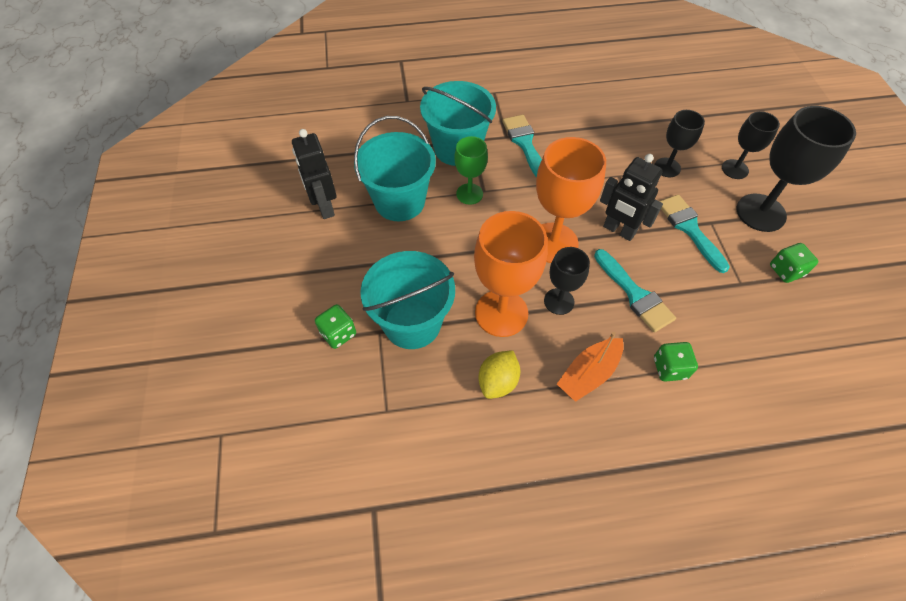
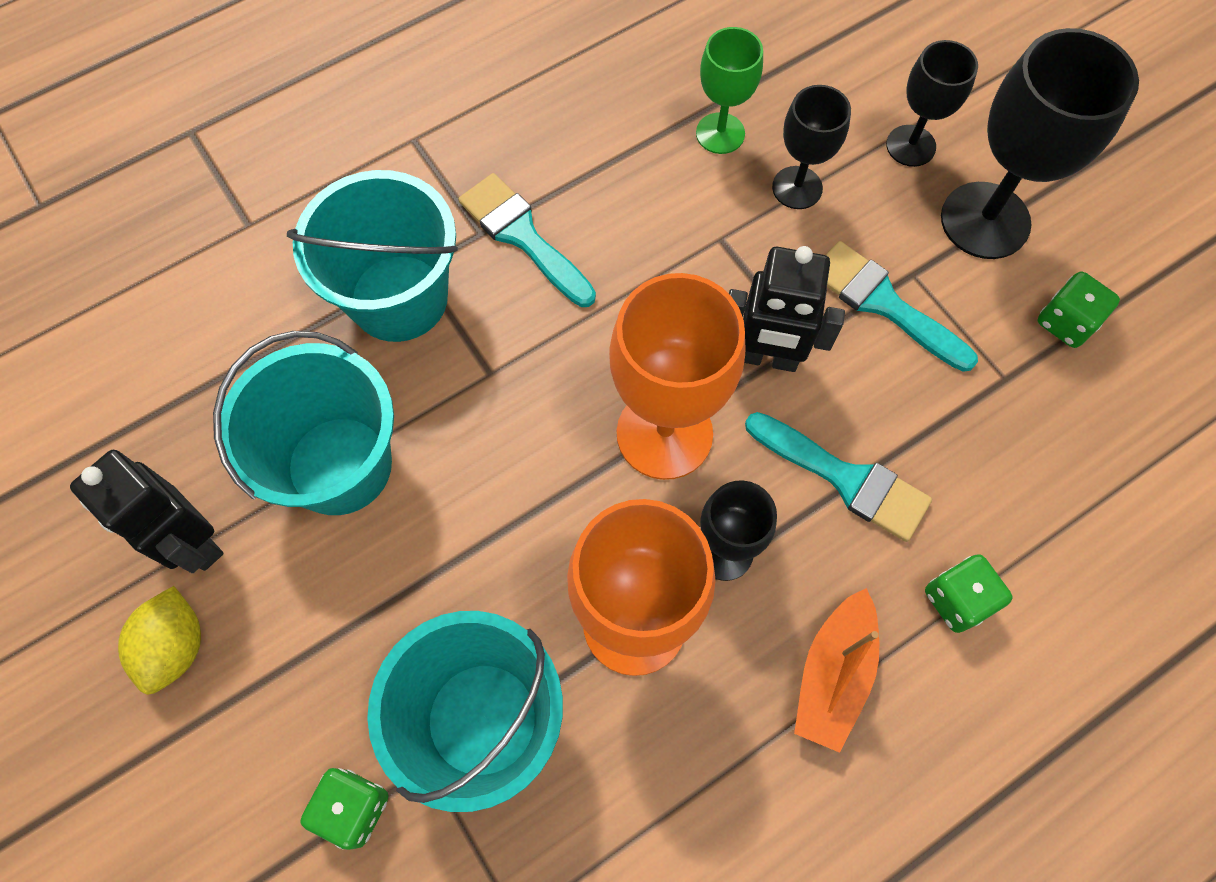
camera: 25 degrees left, 10 degrees up
green goblet [454,136,488,205] -> green goblet moved to [696,27,763,154]
yellow lemon [478,350,520,399] -> yellow lemon moved to [118,586,201,695]

